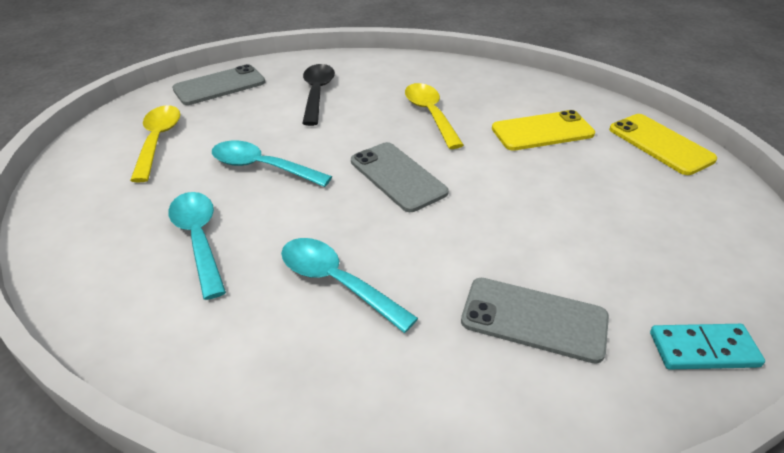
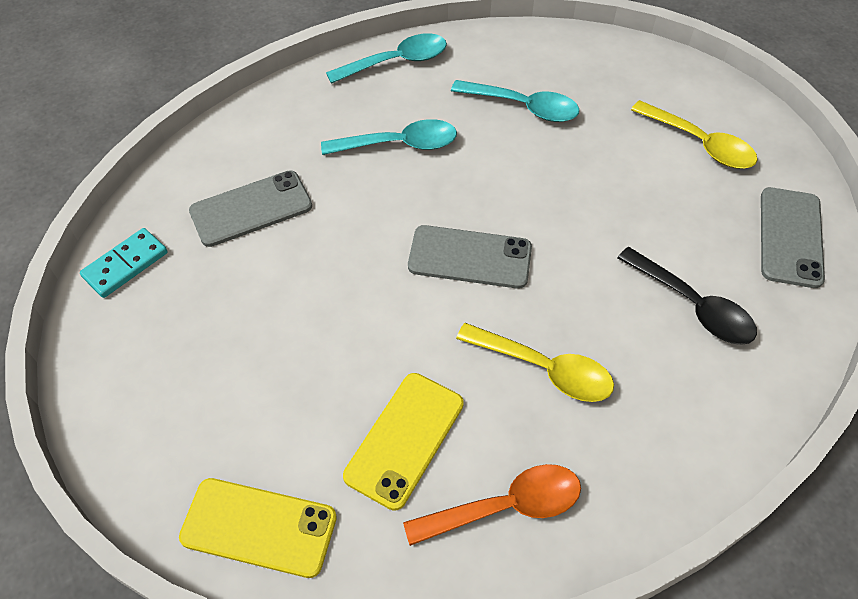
camera: 135 degrees right, 15 degrees up
turquoise spoon [212,140,332,187] -> turquoise spoon moved to [326,33,447,84]
none -> orange spoon [403,464,581,546]

